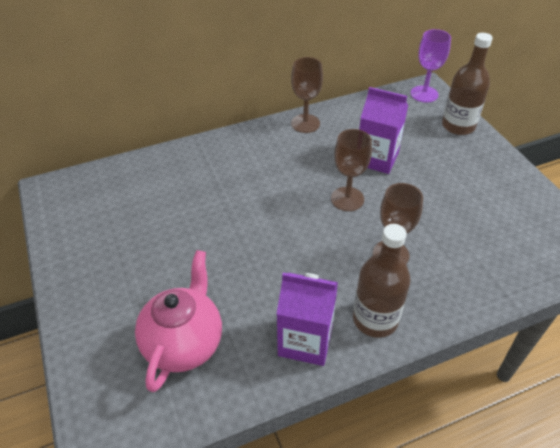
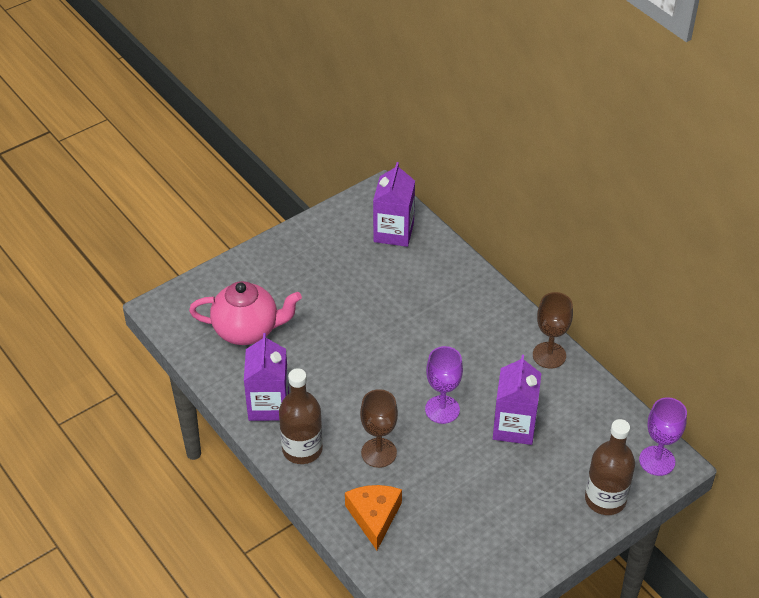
camera: 75 degrees right, 0 degrees up
brown goblet [331,129,372,211] -> purple goblet [425,346,463,424]
none -> orange cheese [345,485,402,550]
none -> purple carton [373,162,415,247]

